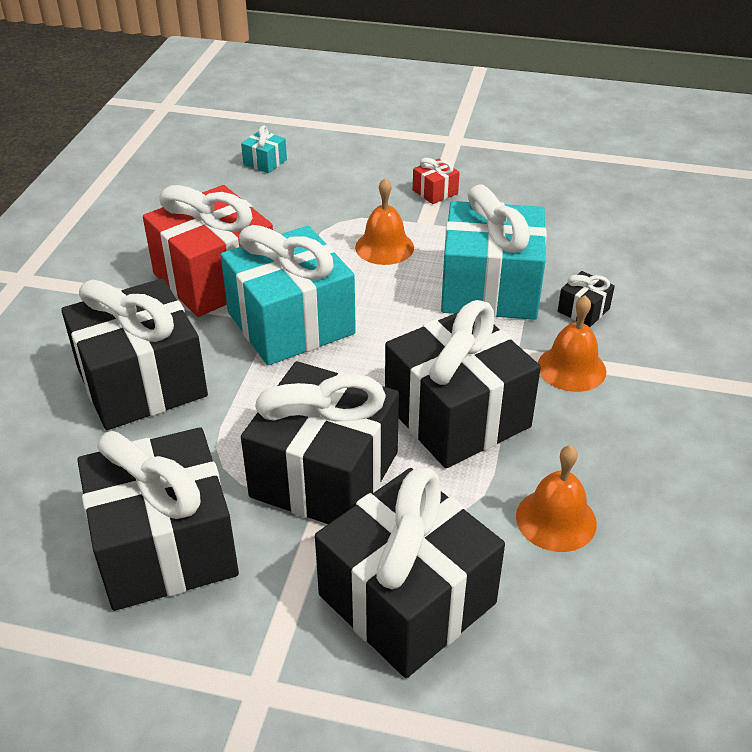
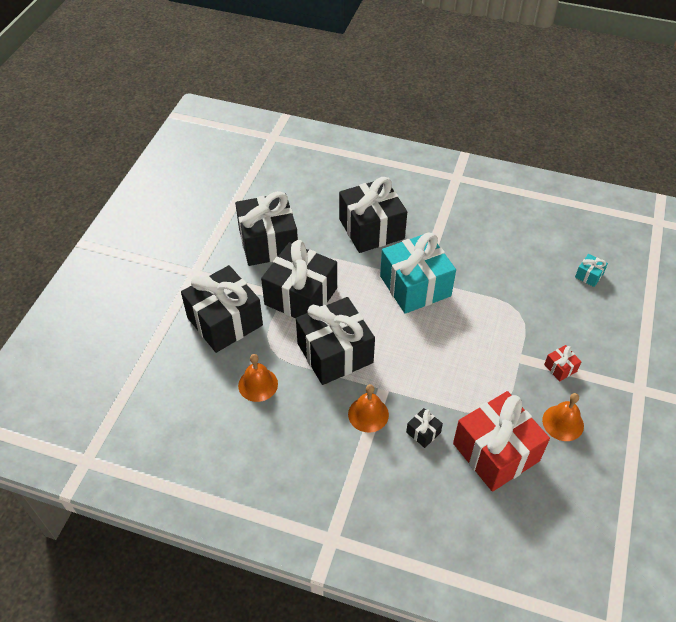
camera: 95 degrees right, 10 degrees up
red gift [143,185,273,317] -> red gift moved to [453,391,550,492]
orange bell [355,178,414,265] -> orange bell moved to [542,393,584,441]
turquoise gift [441,185,547,320] -> none

